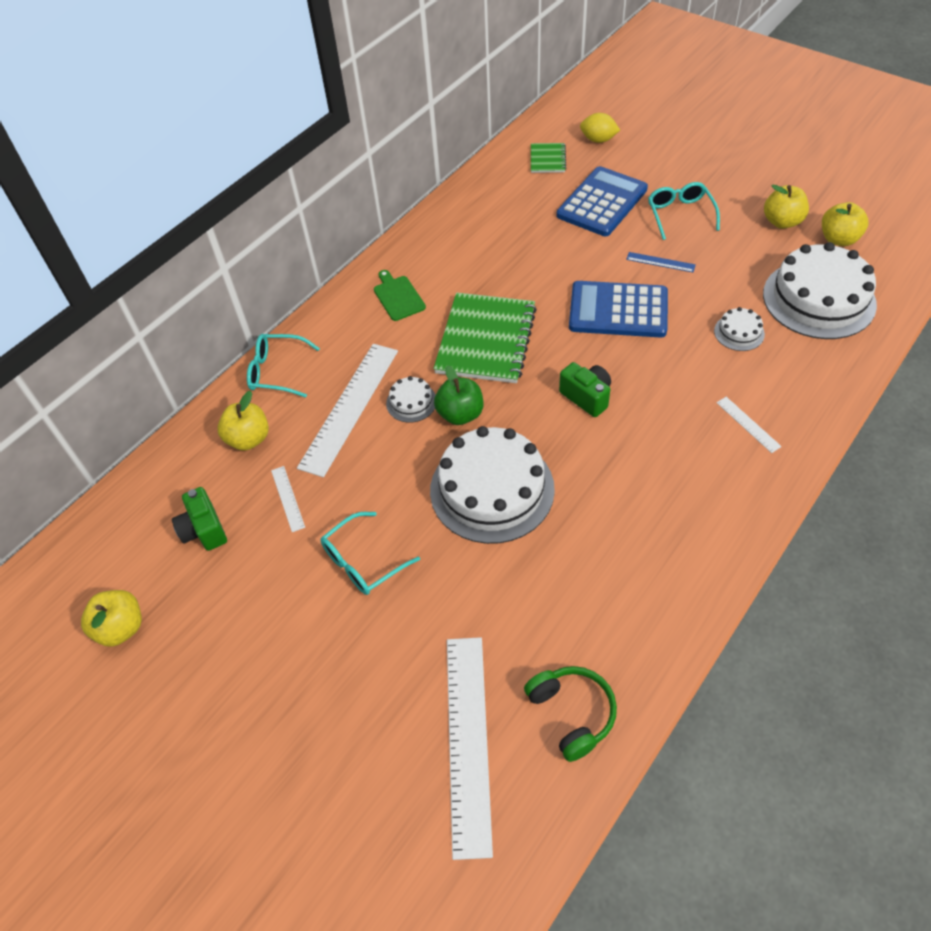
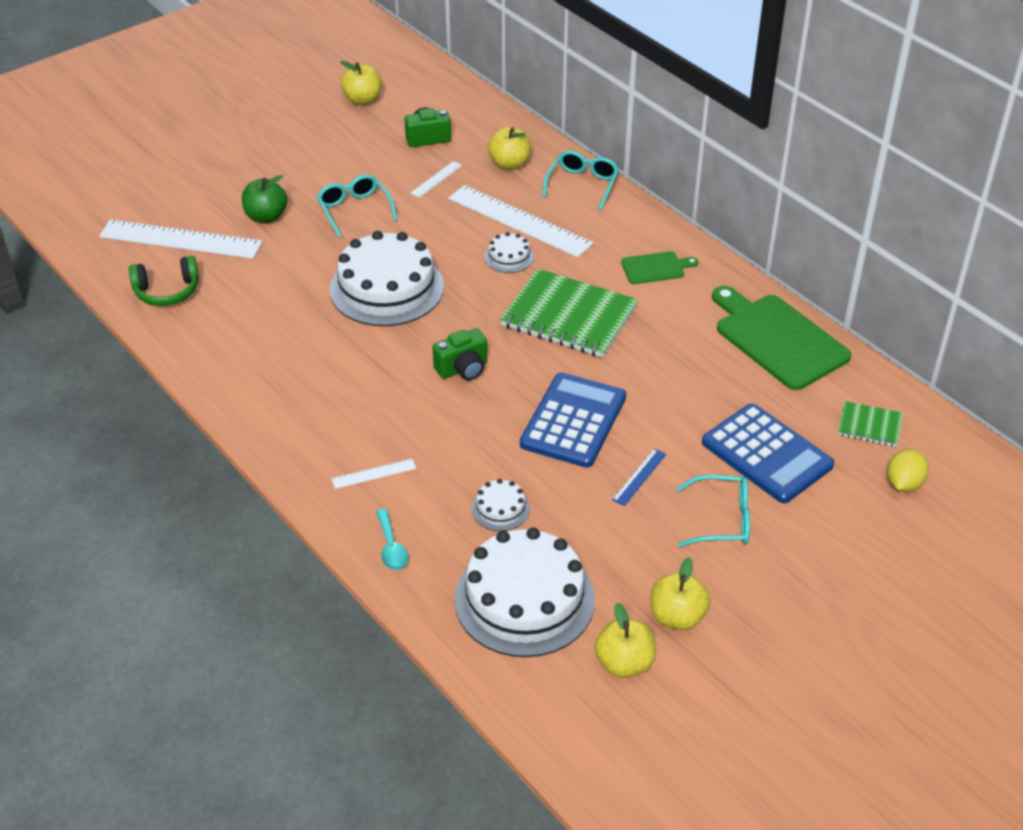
camera: 100 degrees right, 10 degrees down
white ruler [271,466,305,532] -> white ruler turned 45 degrees counterclockwise [411,161,462,198]
green apple [434,365,483,425] -> green apple moved to [242,175,287,223]
none -> turquoise spoon [376,509,408,570]
none -> green cutting board [712,286,851,390]

